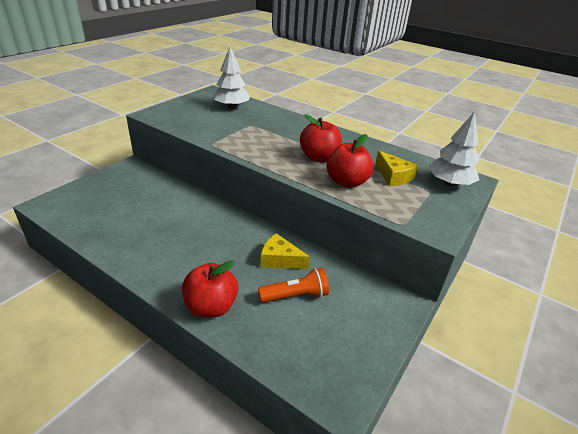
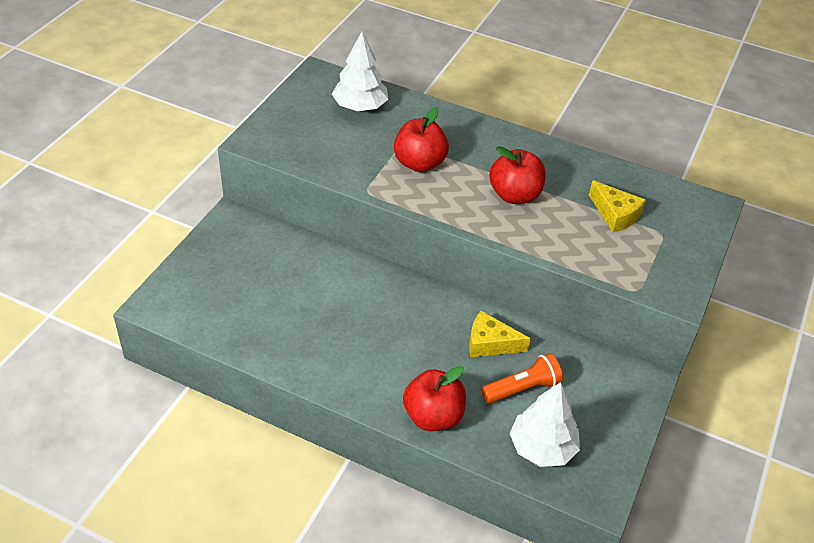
camera: 10 degrees left, 10 degrees up
red apple [327,134,374,188] -> red apple moved to [394,107,449,172]
white tree [428,111,479,186] -> white tree moved to [509,382,580,467]

